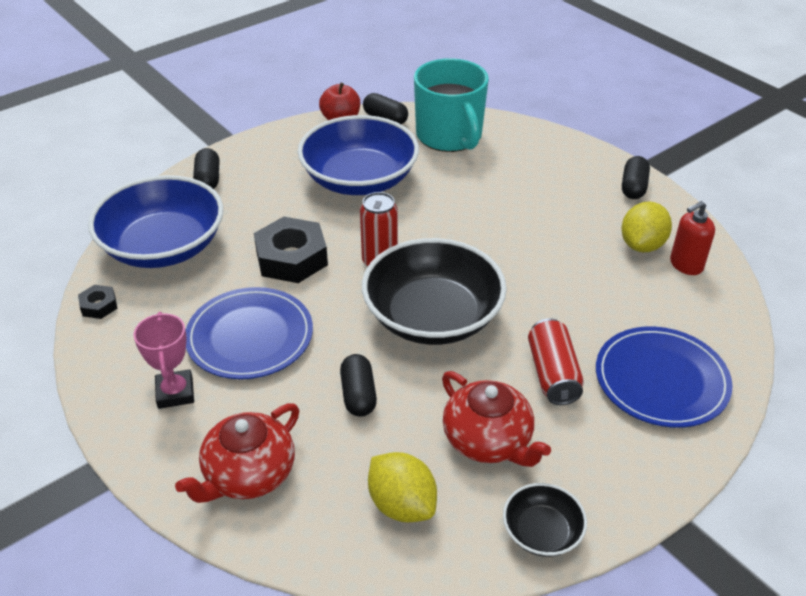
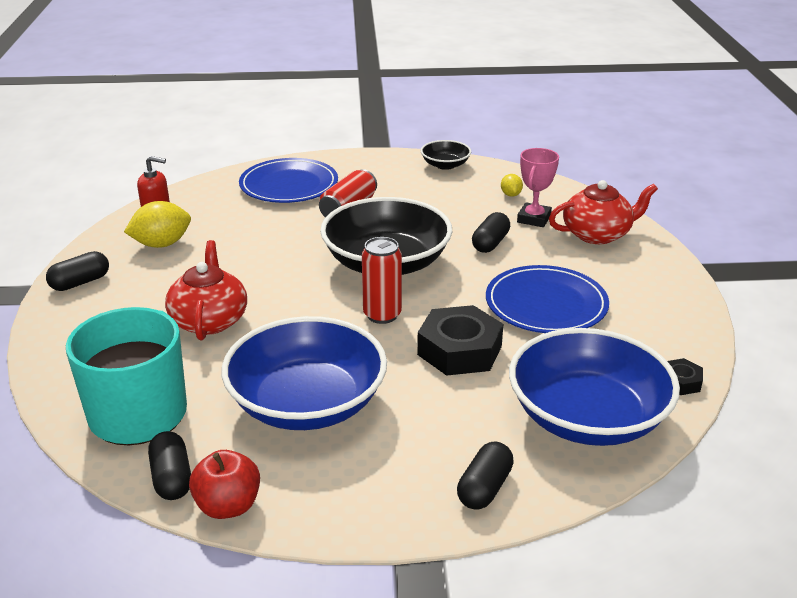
camera: 145 degrees left, 10 degrees down
pink trophy [133,312,194,409] -> pink trophy moved to [517,148,559,227]
yellow lemon [368,452,437,522] -> yellow lemon [501,174,523,197], size x0.52
red teapot [442,371,551,467] -> red teapot moved to [165,240,247,340]

